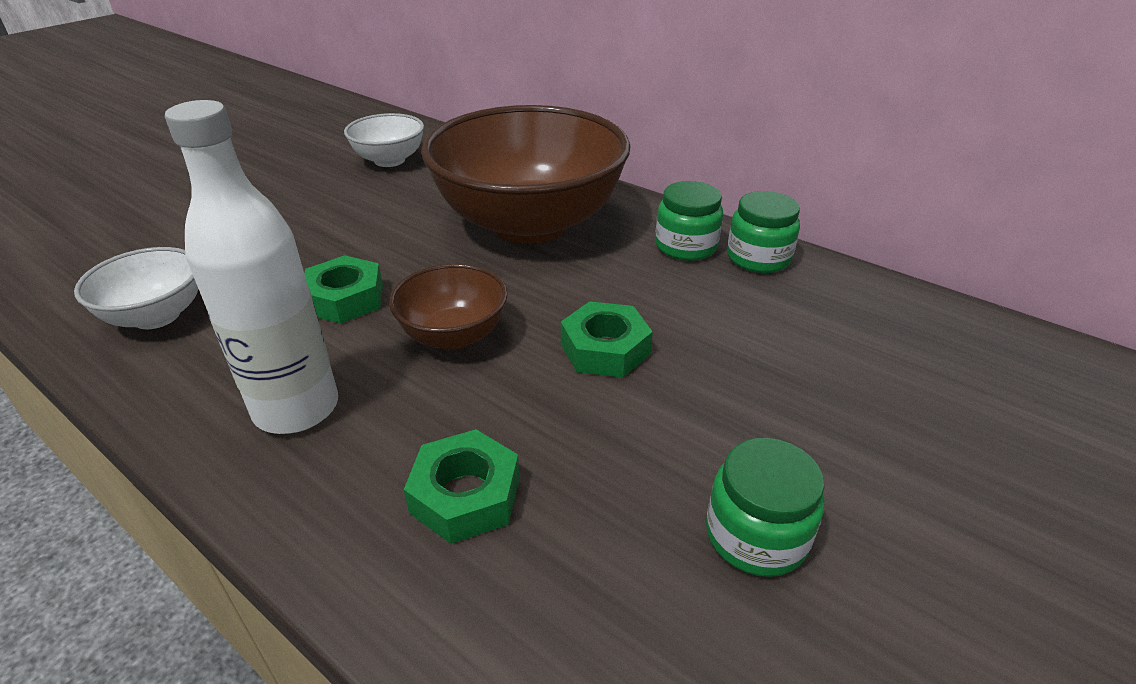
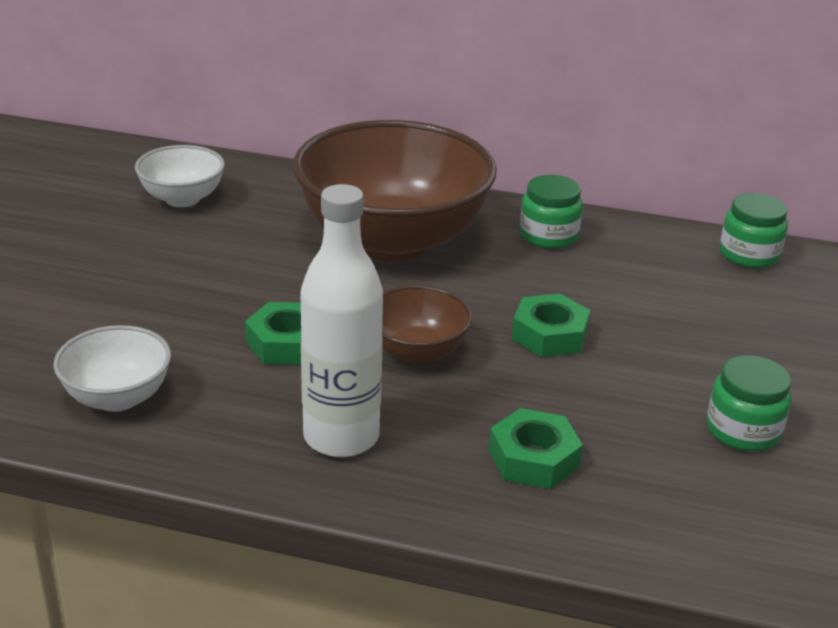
camera: 25 degrees left, 5 degrees down
green jar [727,191,800,273] -> green jar moved to [720,193,788,268]

